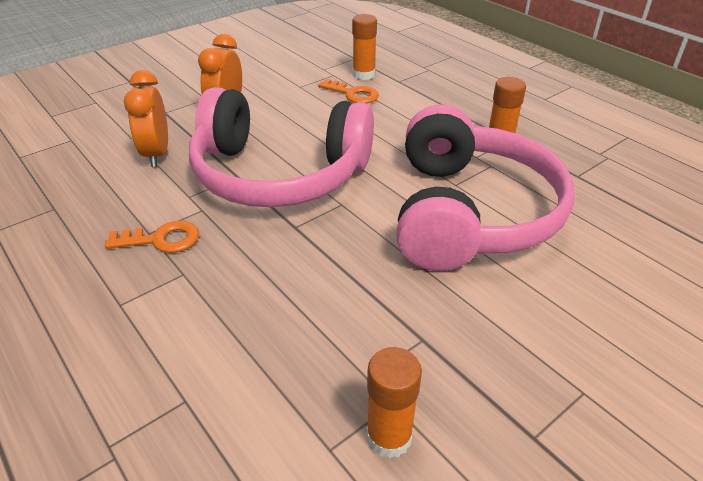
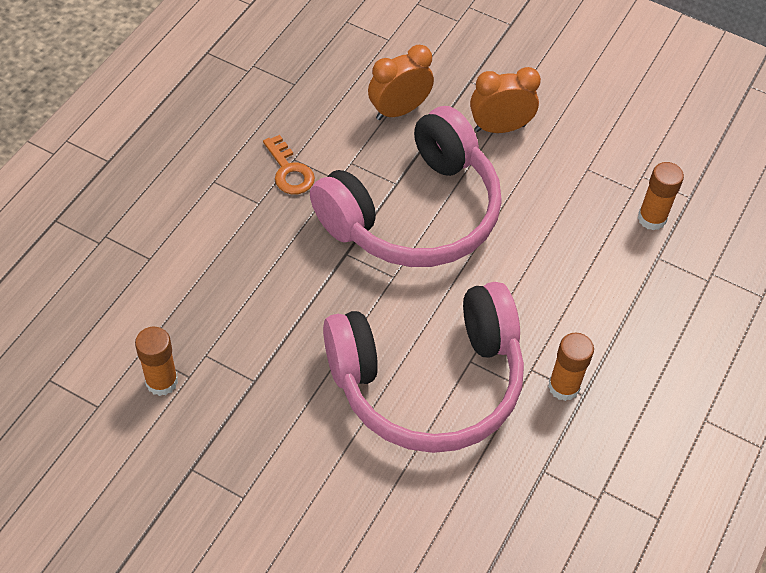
camera: 65 degrees right, 15 degrees up
pink headphones [189,87,374,207] -> pink headphones turned 120 degrees counterclockwise [310,106,502,267]
orange key [318,79,379,103] -> none

